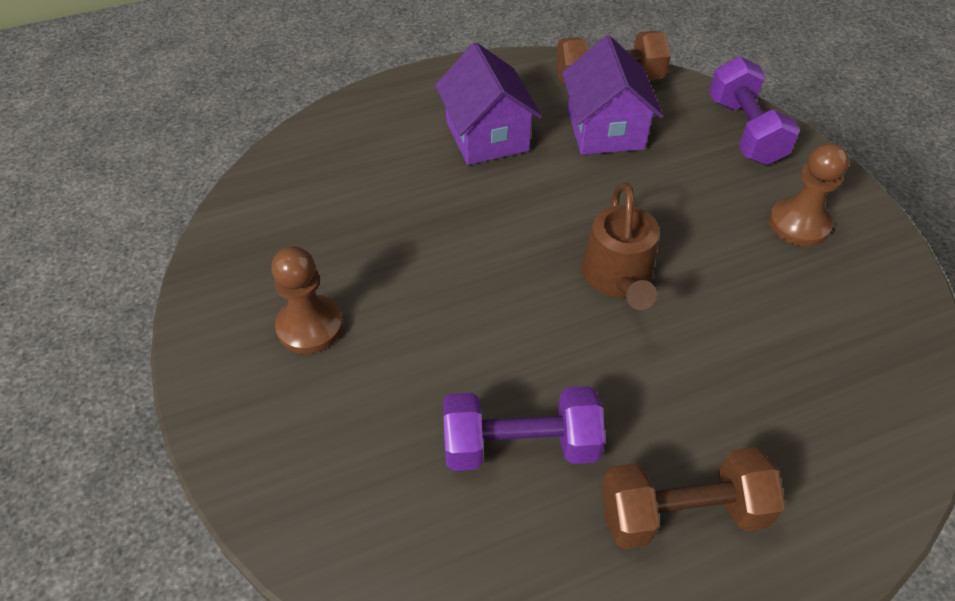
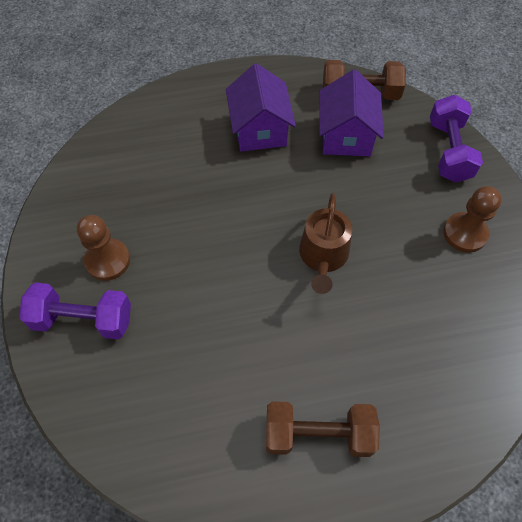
camera: 10 degrees right, 10 degrees up
purple dumbbell [443,386,605,471] -> purple dumbbell moved to [19,283,131,340]

